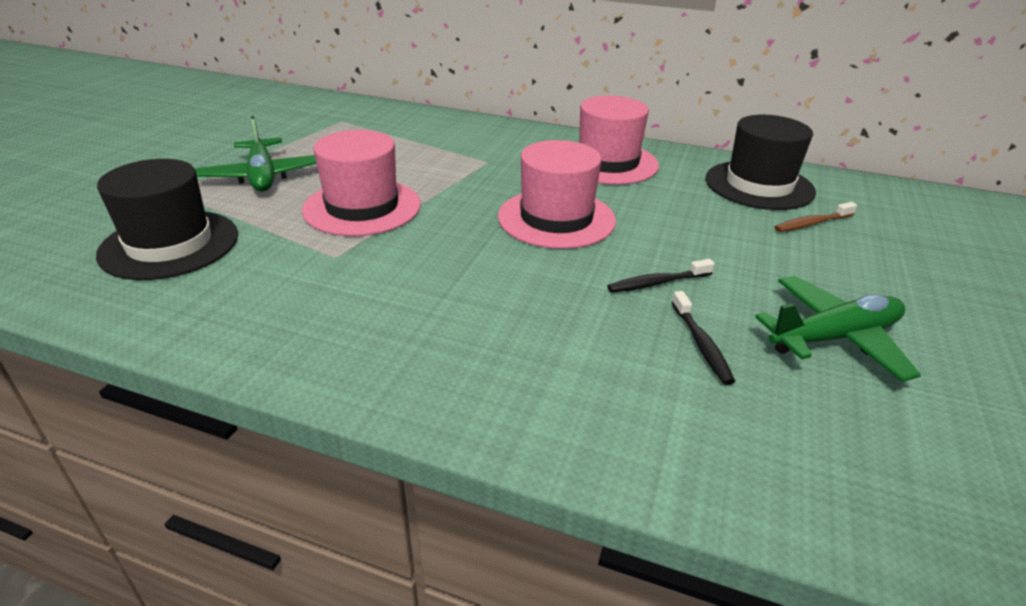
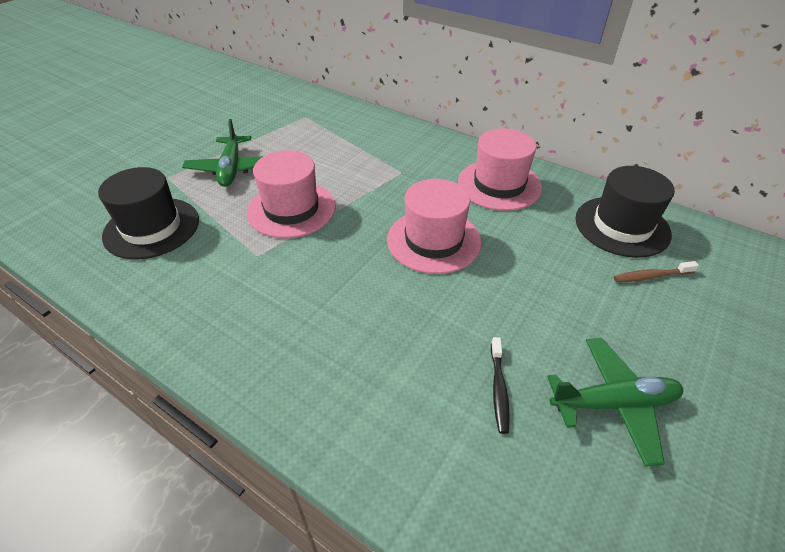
camera: 15 degrees right, 10 degrees up
black toothbrush [608,259,715,293] -> none

